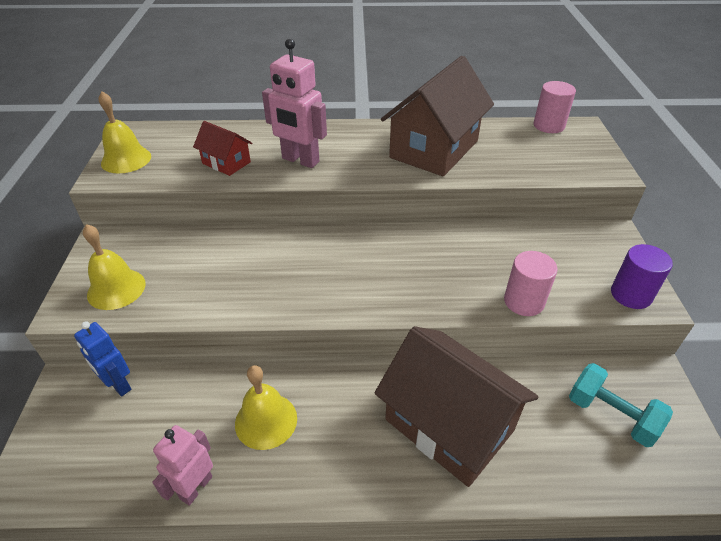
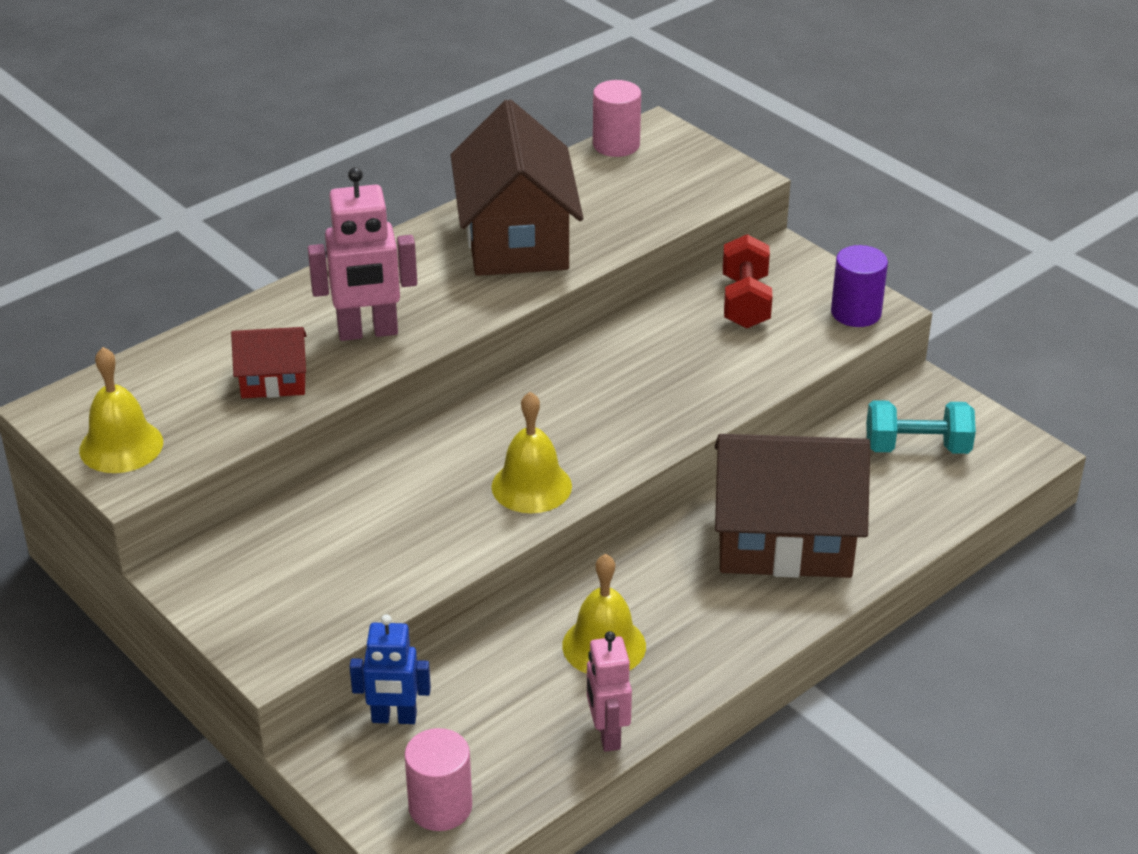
camera: 40 degrees left, 5 degrees down
yellow bell [83,224,146,310] -> yellow bell moved to [491,392,572,513]
pink cylinder [504,251,558,316] -> pink cylinder moved to [404,728,472,831]
none -> red dumbbell [723,234,773,329]

